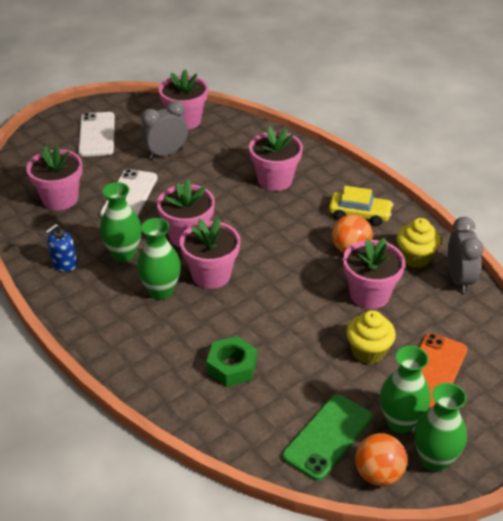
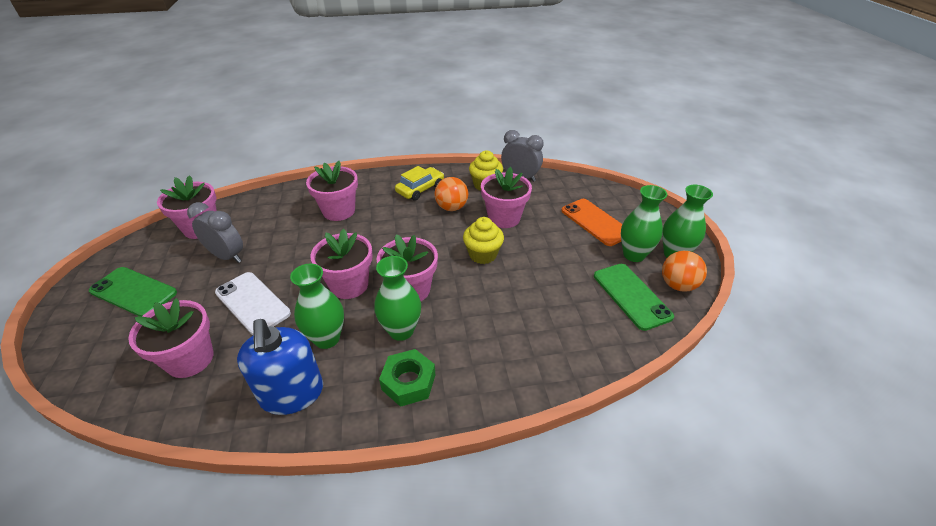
camera: 60 degrees left, 0 degrees up
blue soap dispenser [45,224,77,272] -> blue soap dispenser [237,319,323,415], size x1.82
white phone [78,112,115,156] -> green phone [89,267,177,316]
grey clock [141,101,188,159] -> grey clock turned 120 degrees clockwise [187,202,243,263]
green nut [207,336,257,387] -> green nut moved to [379,349,435,407]
yellow cupcake [346,310,396,364] -> yellow cupcake moved to [463,217,504,264]

